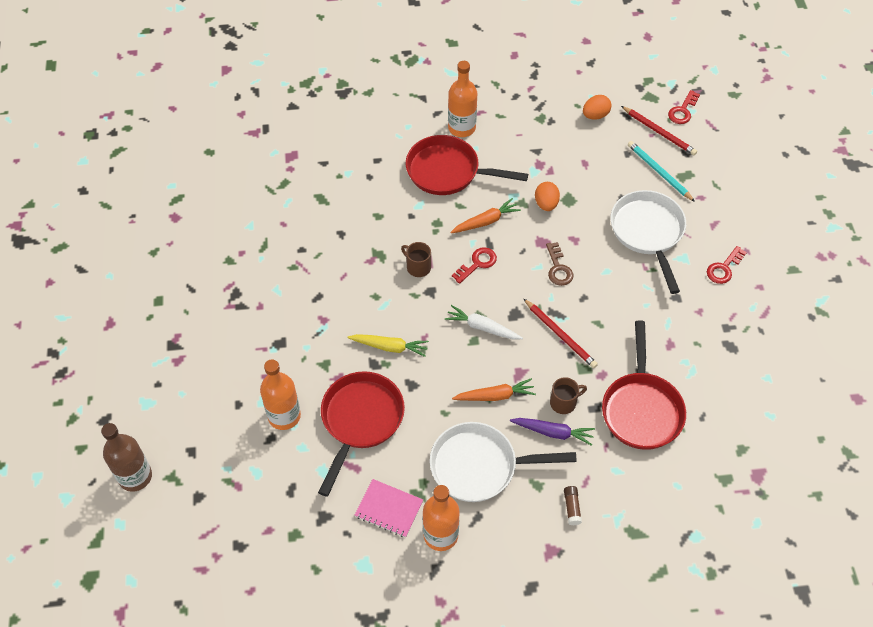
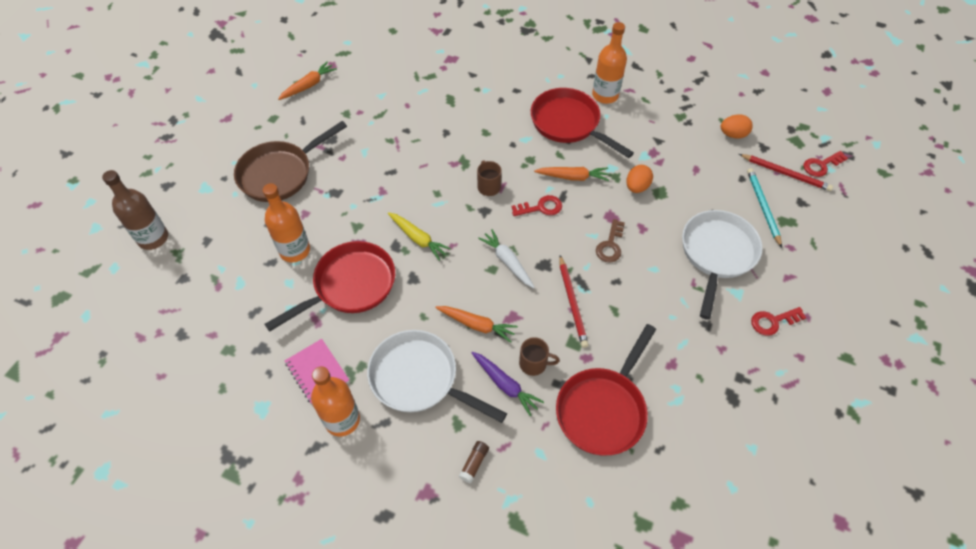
camera: 30 degrees right, 0 degrees up
red pencil [621,106,697,155] -> red pencil turned 45 degrees counterclockwise [739,154,833,191]
none -> brown pan [234,121,347,202]
none -> orange carrot [278,62,337,100]

